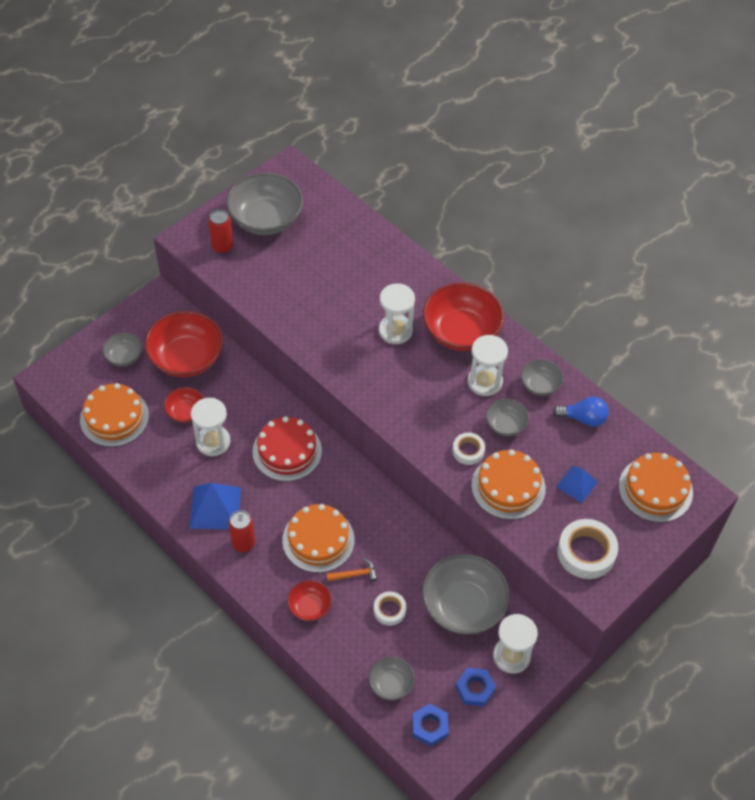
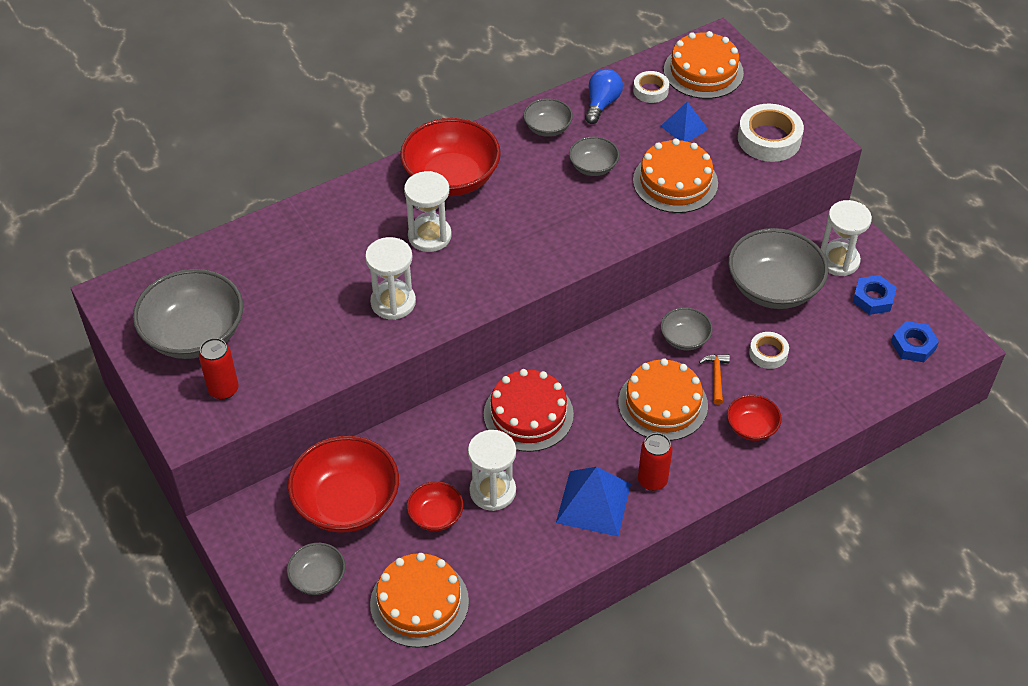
camera: 75 degrees left, 5 degrees down
grey bowl [369,657,415,700] -> grey bowl moved to [661,307,713,350]
white tape [452,433,485,465] -> white tape moved to [633,71,669,103]
white hourglass [468,335,508,396] -> white hourglass moved to [365,237,416,320]

